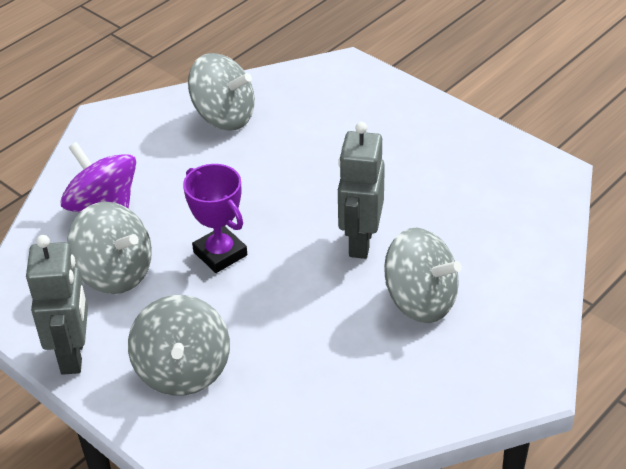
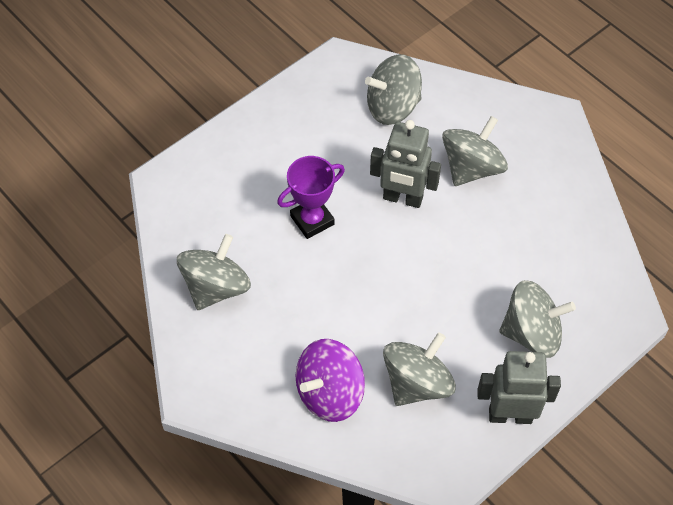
camera: 85 degrees left, 15 degrees up
purple trophy [183,164,247,273] -> purple trophy moved to [277,156,345,239]
none -> grey spinning top [365,54,422,125]

